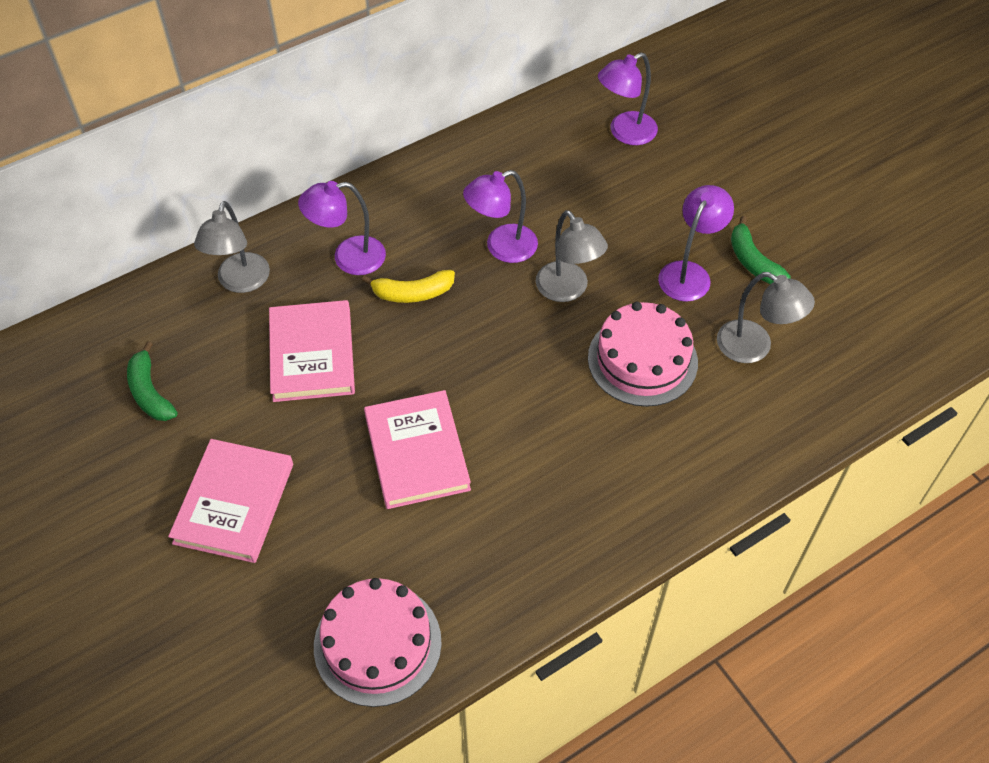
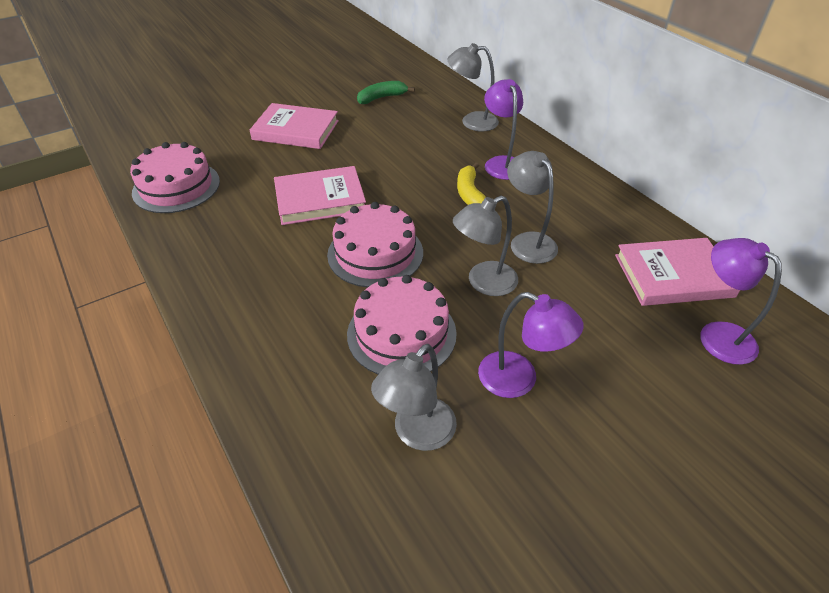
camera: 90 degrees right, 10 degrees down
pink book [269,300,355,402] -> pink book moved to [615,238,740,306]
purple lamp [463,170,538,263] -> grey lamp [507,151,558,264]
green banana [731,216,791,284] -> none
none -> pink cake [327,202,423,287]

